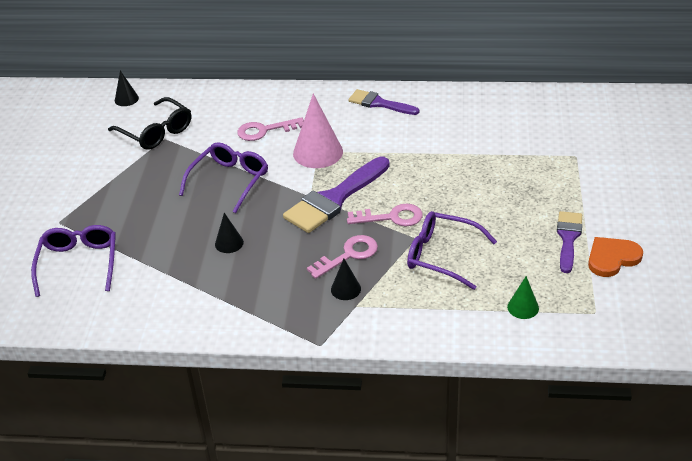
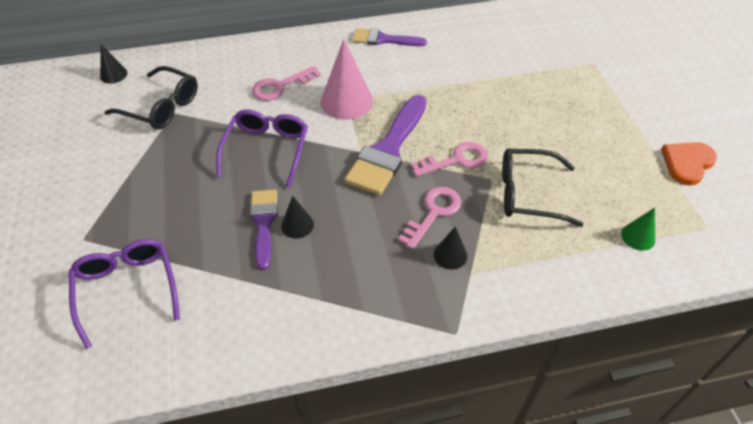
camera: 20 degrees left, 10 degrees up
purple glasses [407,211,497,290] -> black glasses [502,149,583,227]
purple brush [557,211,582,273] -> purple brush moved to [250,190,278,270]

